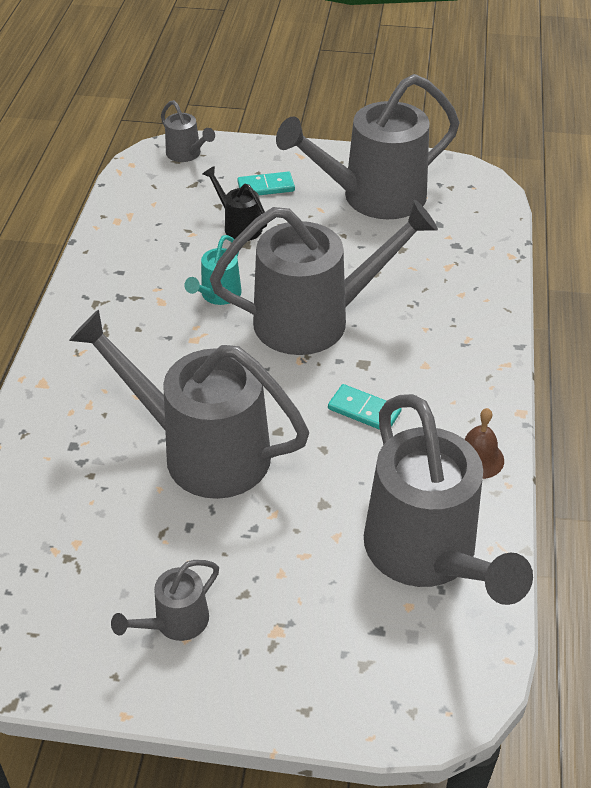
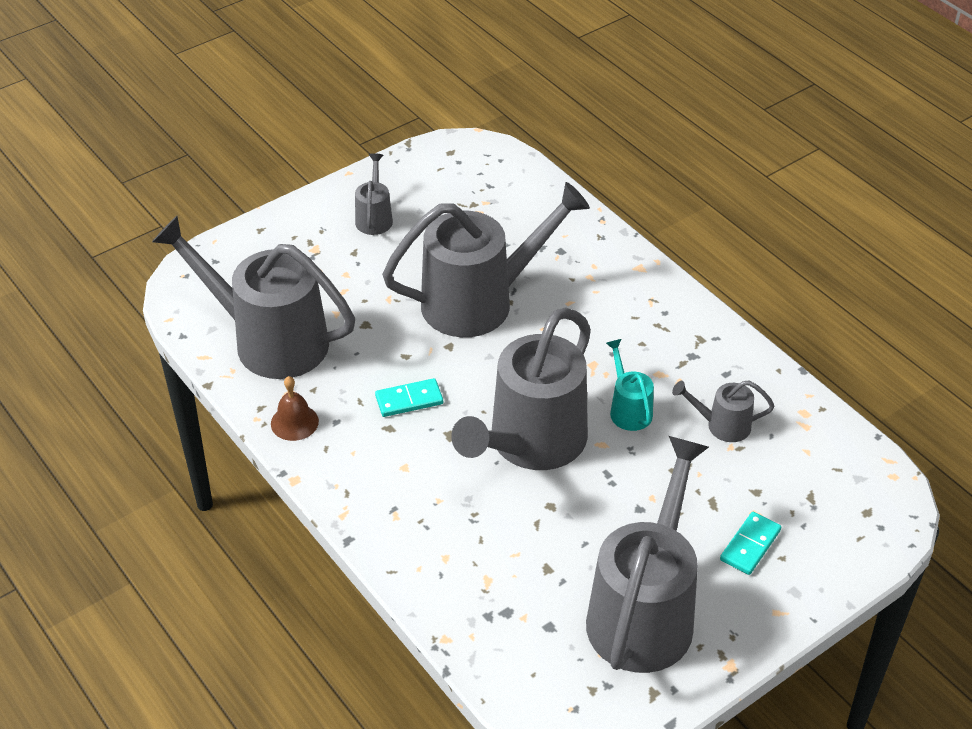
camera: 135 degrees right, 0 degrees up
grey watering can [161,100,215,162] -> grey watering can moved to [672,380,774,442]
black watering can [203,166,267,241] -> none

